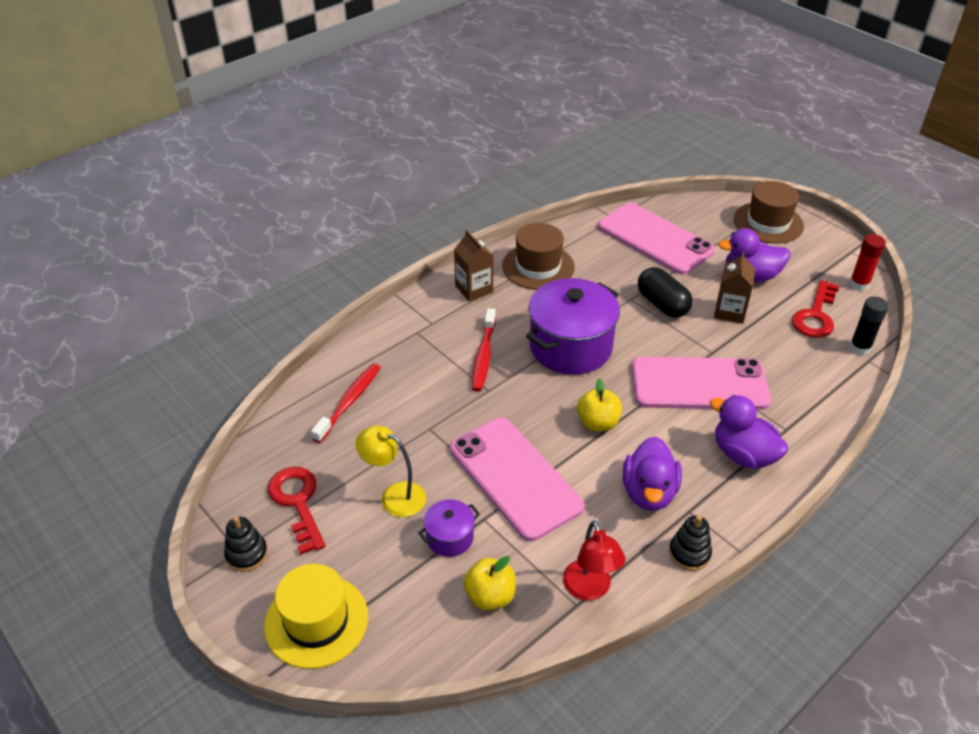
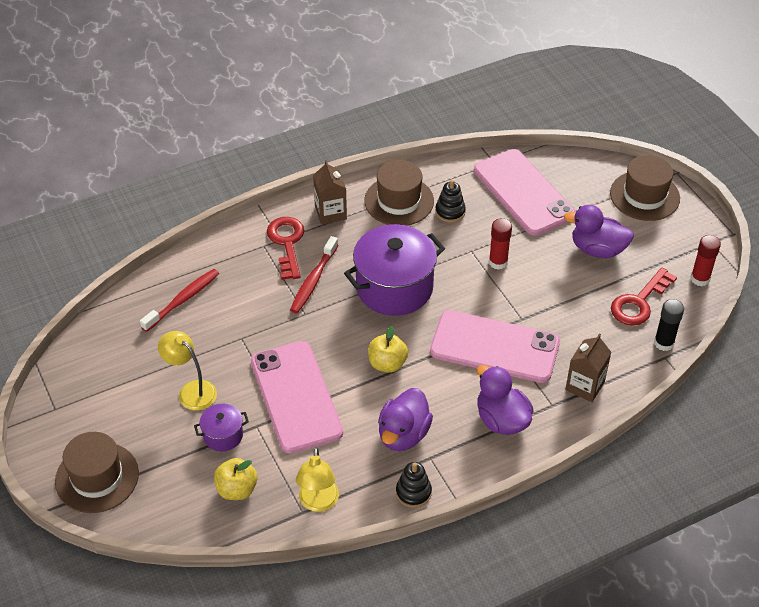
camera: 15 degrees right, 5 degrees up
black stacking toy [224,516,268,572] -> black stacking toy moved to [435,180,466,223]
yellow hat [264,564,368,669] -> brown hat [55,432,139,513]
red key [268,467,325,554] -> red key moved to [267,217,304,280]
red lamp [563,520,626,601] -> yellow lamp [296,447,339,512]
black capsule [638,267,693,318] -> red glue stick [489,218,512,270]
brown carton [714,251,755,324] -> brown carton moved to [565,334,611,402]

